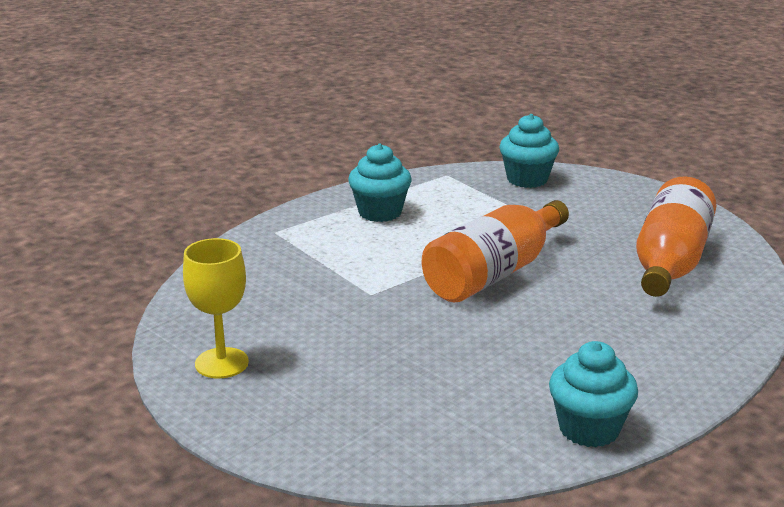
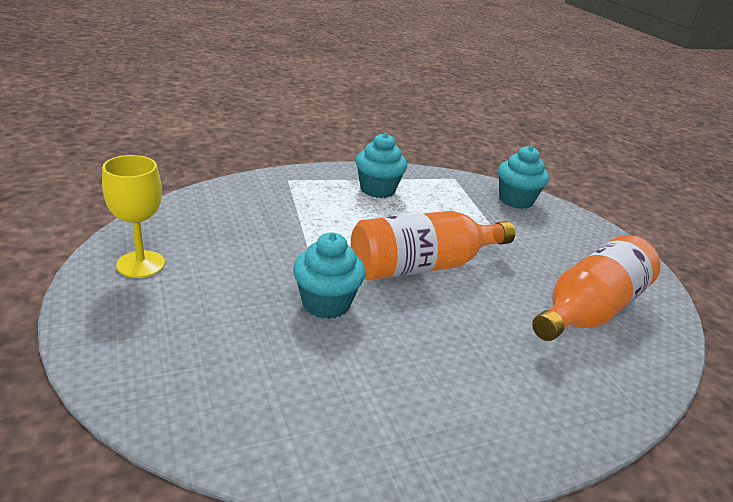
camera: 20 degrees right, 5 degrees up
turquoise cupcake [549,341,638,447] -> turquoise cupcake moved to [293,233,365,319]

